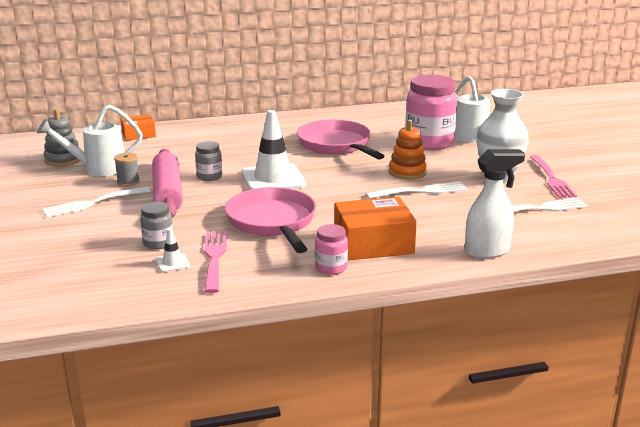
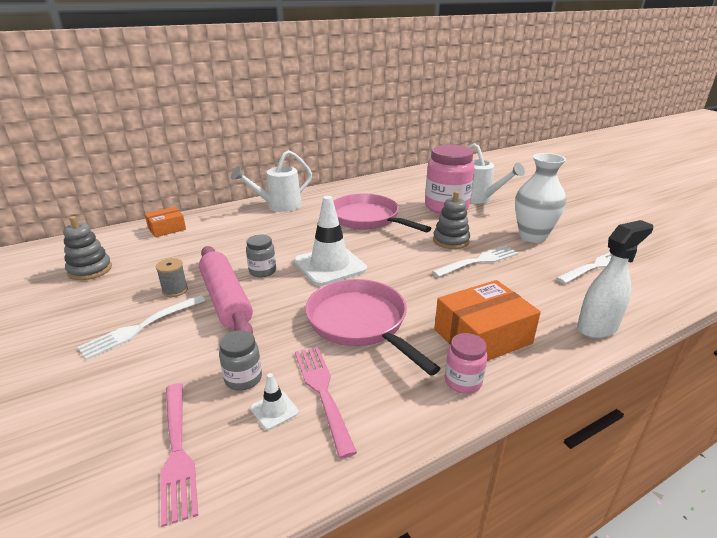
camera: 15 degrees left, 5 degrees up
white watering can [37,105,143,176] -> white watering can moved to [231,150,312,212]
orange stacking toy [389,120,427,180] -> grey stacking toy [433,191,470,249]
pink fork [530,155,577,198] -> pink fork moved to [161,383,198,527]

